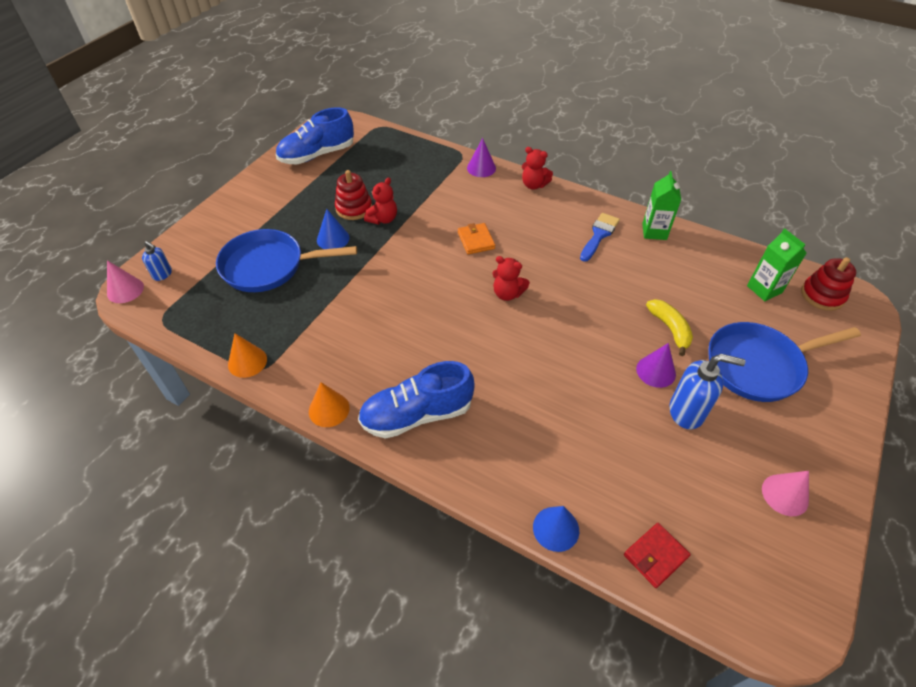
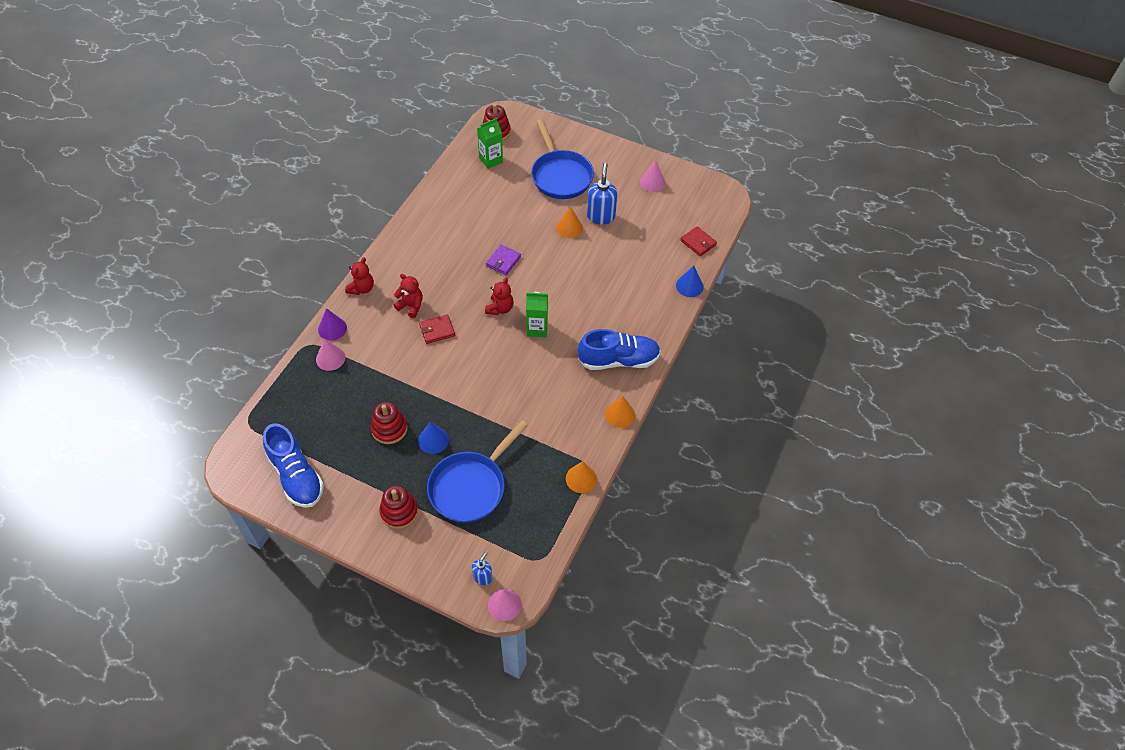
camera: 95 degrees left, 5 degrees up
blue pan [216,229,357,292] -> blue pan turned 45 degrees clockwise [427,420,528,523]
blue shoe [358,361,475,439] -> blue shoe turned 75 degrees counterclockwise [578,329,661,370]
red teddy bear [364,177,397,225] -> red teddy bear moved to [394,274,423,318]
orange wallet [458,223,495,254] -> red wallet [419,314,455,344]
blue brush [580,213,620,262] -> none
purple cone [636,343,676,388] -> orange cone [557,206,583,238]
green carton [642,171,681,240] -> green carton moved to [526,292,548,337]
yellow banana [646,299,693,356] -> none
none -> pink cone [316,338,345,371]
none -> red stacking toy [379,485,418,529]
none -> purple wallet [486,245,521,275]

